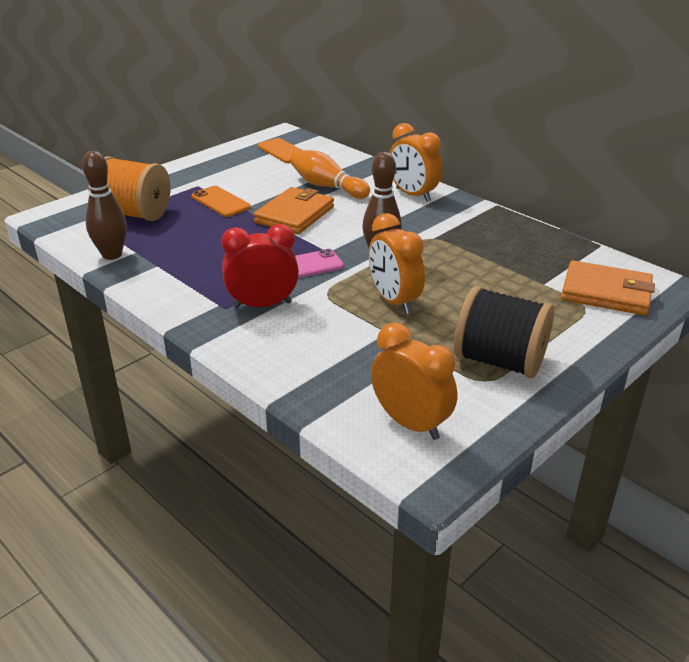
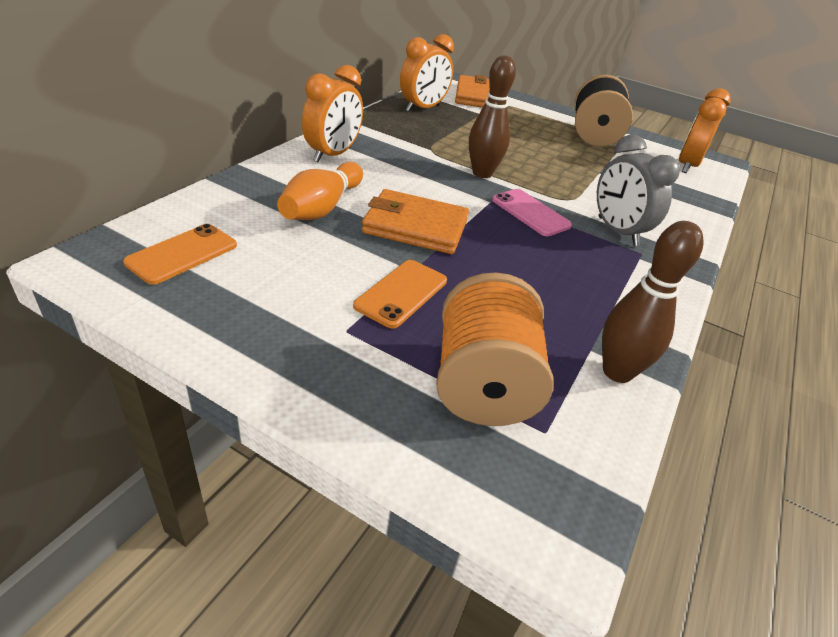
camera: 110 degrees left, 5 degrees up
red clock [221,224,299,308] -> grey clock [597,135,680,246]
orange clock [369,213,425,314] -> orange clock moved to [400,34,454,112]

